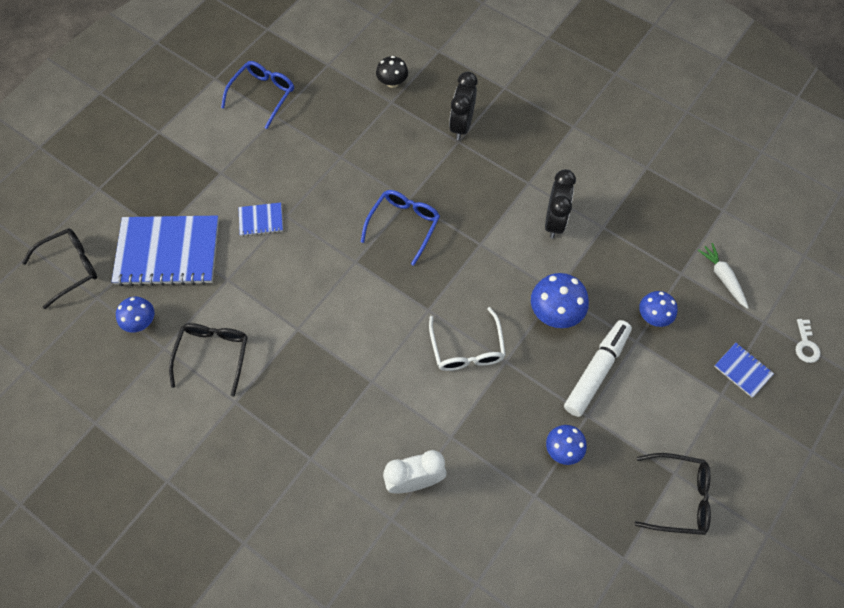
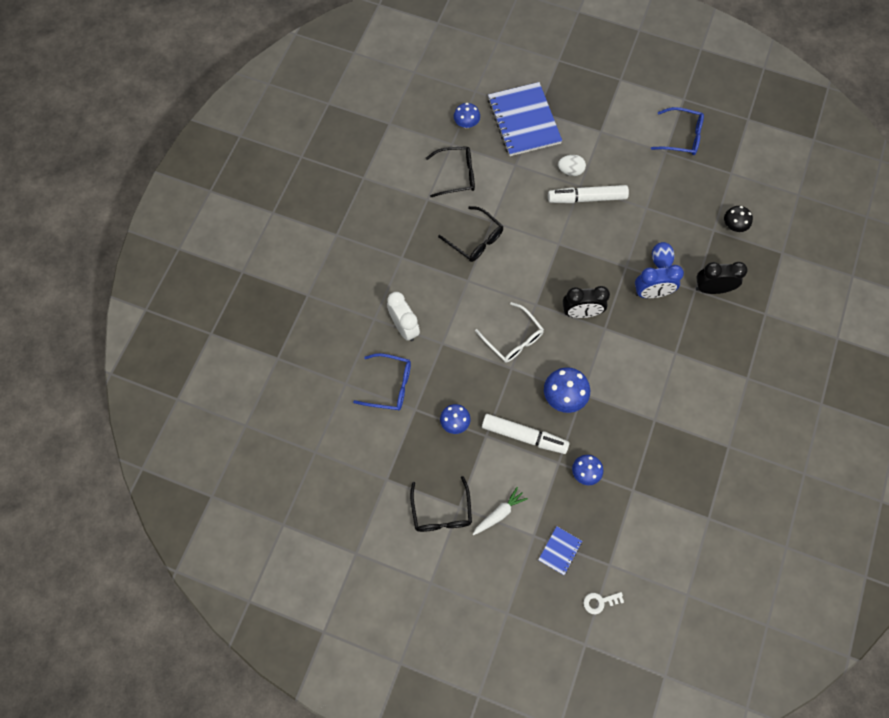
camera: 75 degrees right, 5 degrees up
black glasses [22,228,97,309] -> black glasses moved to [438,206,503,262]
blue notebook [238,202,283,236] -> white egg [558,155,586,176]
blue glasses [361,190,440,266] -> blue glasses moved to [353,353,411,411]
white glasses [429,307,506,371] -> white glasses turned 105 degrees counterclockwise [475,302,544,363]
black clock [545,169,576,238] -> black clock moved to [563,286,610,318]
white carrot [698,243,749,309] -> white carrot moved to [472,487,528,535]
none -> white marker [548,185,629,203]
none -> blue clock [635,265,684,298]
none -> blue egg [652,242,674,268]

